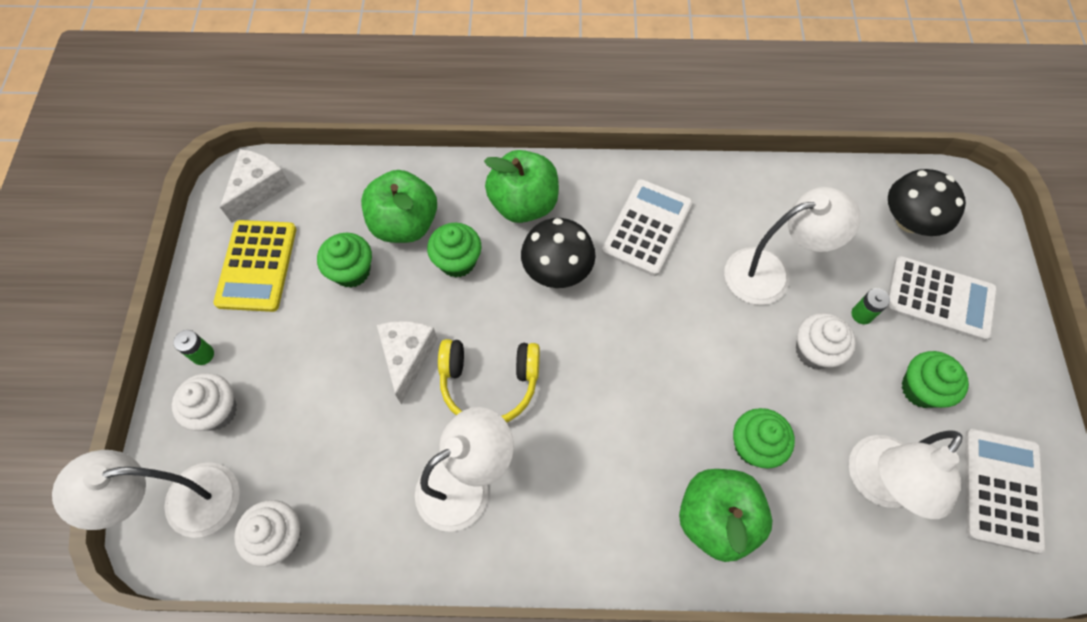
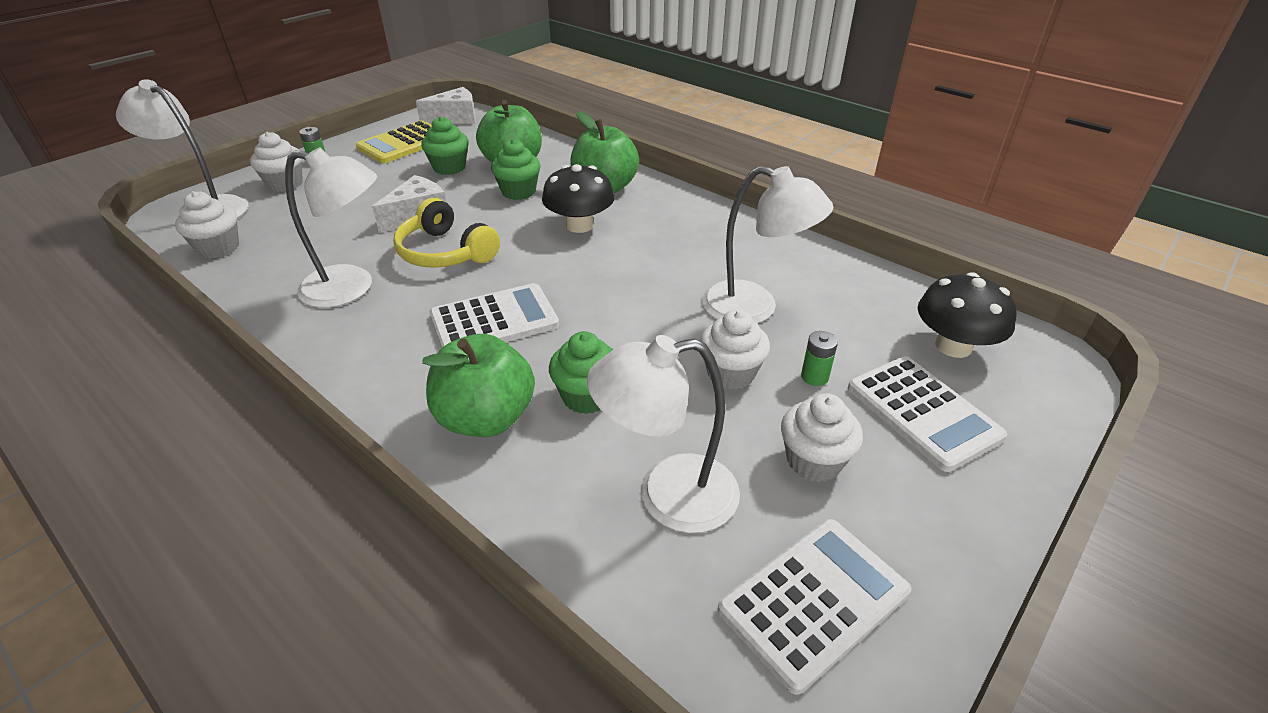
camera: 40 degrees right, 25 degrees down
white calculator [602,179,692,276] -> white calculator moved to [430,283,559,348]
green cupcake [902,351,969,408] -> white cupcake [781,393,863,482]

